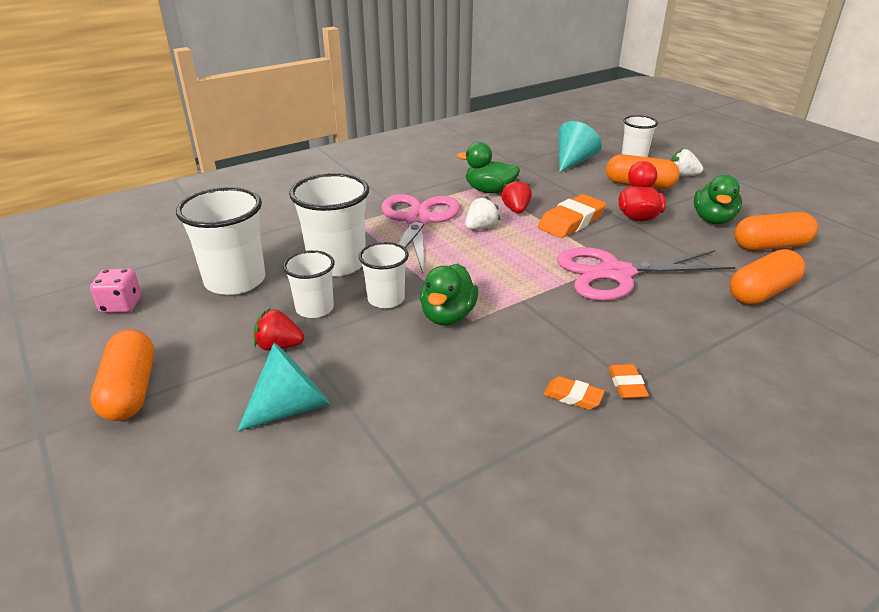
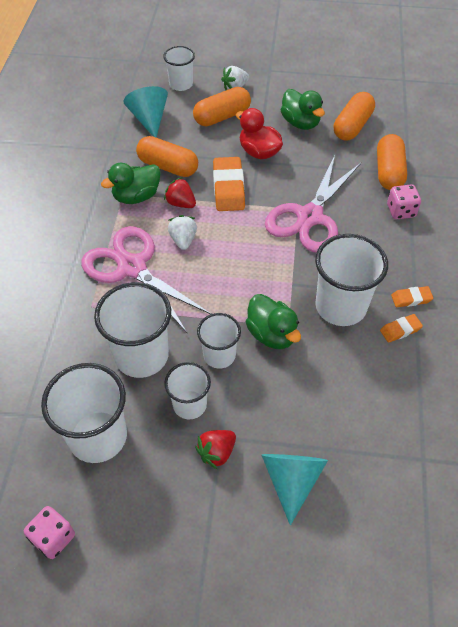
camera: 50 degrees left, 20 degrees up
orange capsule [90,330,154,421] -> orange capsule moved to [136,136,198,177]
orange eraser [609,364,649,399] -> orange eraser turned 45 degrees counterclockwise [391,286,434,307]
none -> white cup [315,234,388,326]
none -> pink dice [387,184,421,219]

